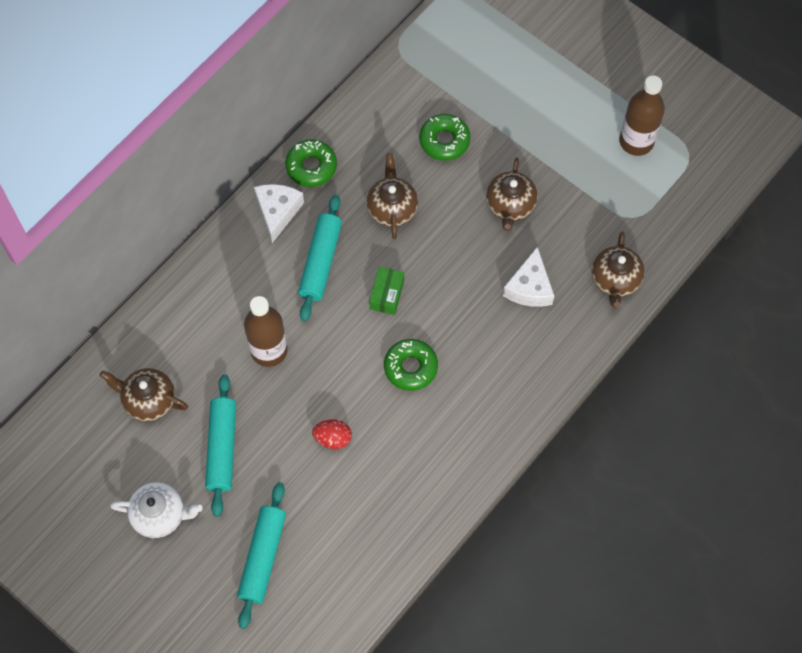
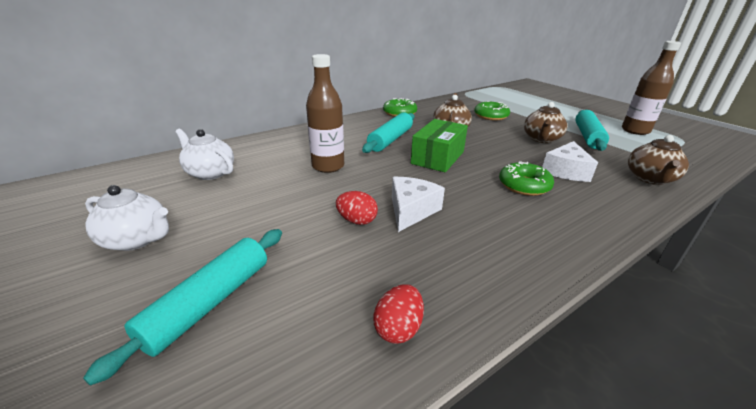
camera: 15 degrees right, 35 degrees down
brown teapot [99,368,188,422] -> white teapot [175,129,234,180]
turquoise rolling pin [205,374,236,517] -> turquoise rolling pin moved to [575,110,609,151]
white cheese [254,184,304,243] -> white cheese moved to [392,177,445,232]
green box [369,267,404,315] -> green box [411,119,468,172], size x1.65
green donut [384,339,438,391] -> green donut moved to [499,161,554,196]
none -> red egg [373,284,424,344]

